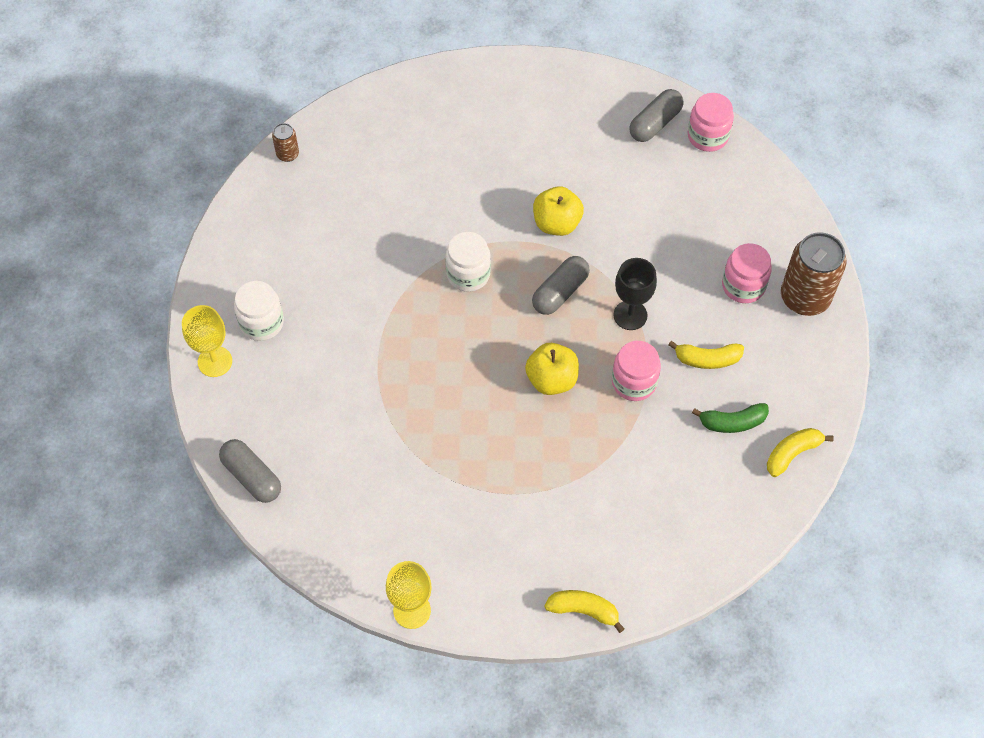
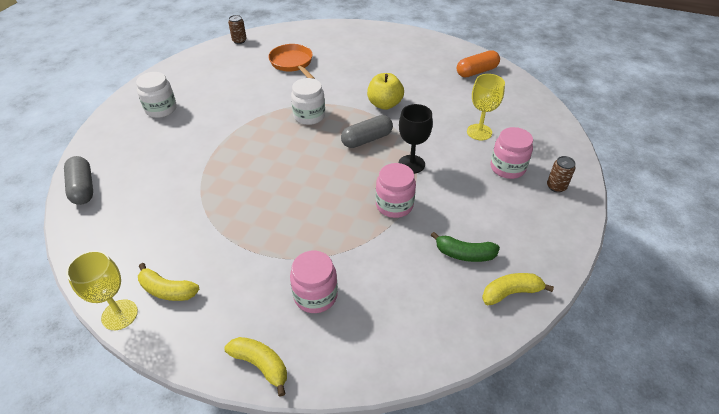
camera: 20 degrees right, 15 degrees down
yellow goblet [182,305,232,377] -> yellow goblet moved to [467,74,505,140]
yellow apple [525,343,579,395] -> none
grey capsule [629,89,684,142] -> orange capsule [457,50,500,77]
yellow banana [668,341,744,369] -> yellow banana moved to [138,263,199,301]
pink jar [688,93,734,152] -> pink jar moved to [290,251,338,313]
brown can [781,232,846,316] -> brown can [547,156,576,193], size x0.47
none -> orange pan [268,44,315,79]

